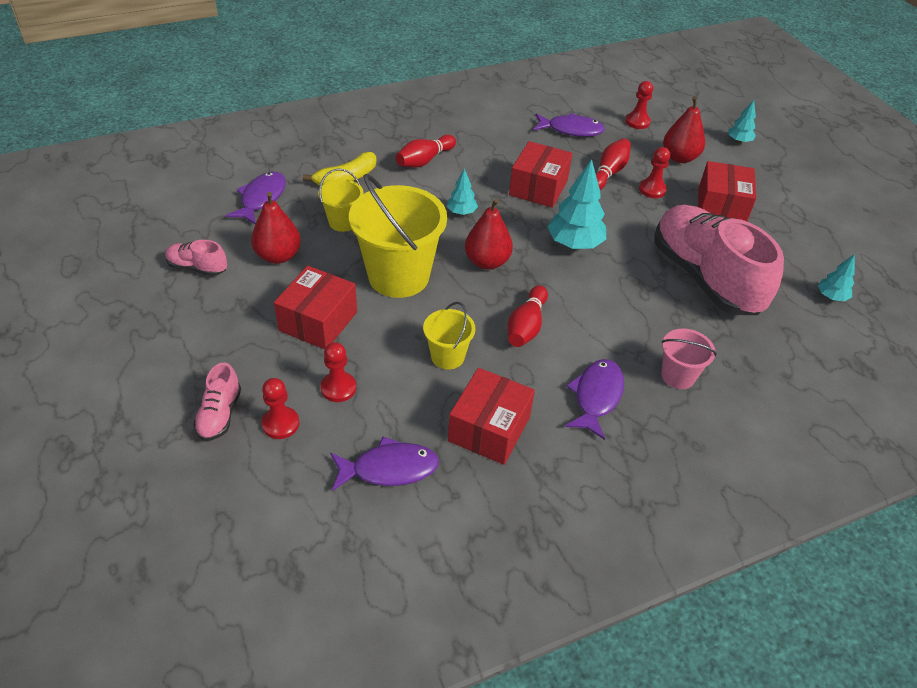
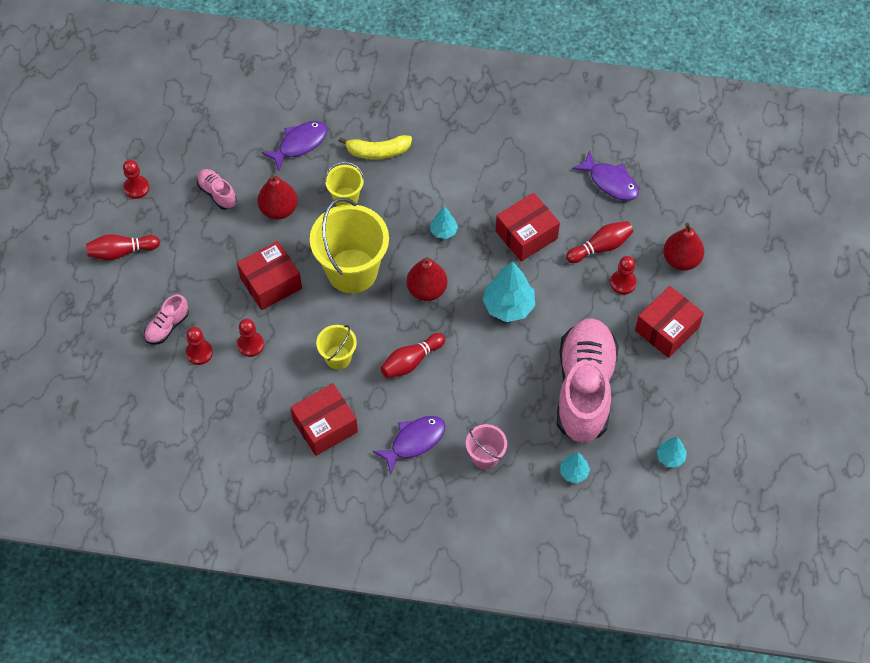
camera: 35 degrees right, 15 degrees up
purple fish [330,437,439,491] -> none
red bowling pin [396,135,456,168] -> red bowling pin moved to [86,234,160,260]
red pawn [625,81,653,129] -> red pawn moved to [123,160,149,199]
turquoise tree [728,100,756,143] -> turquoise tree moved to [560,453,590,483]

